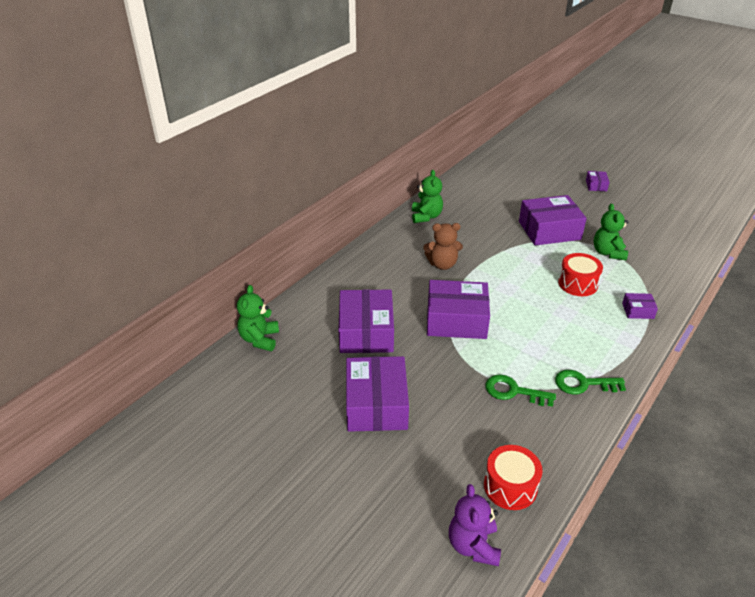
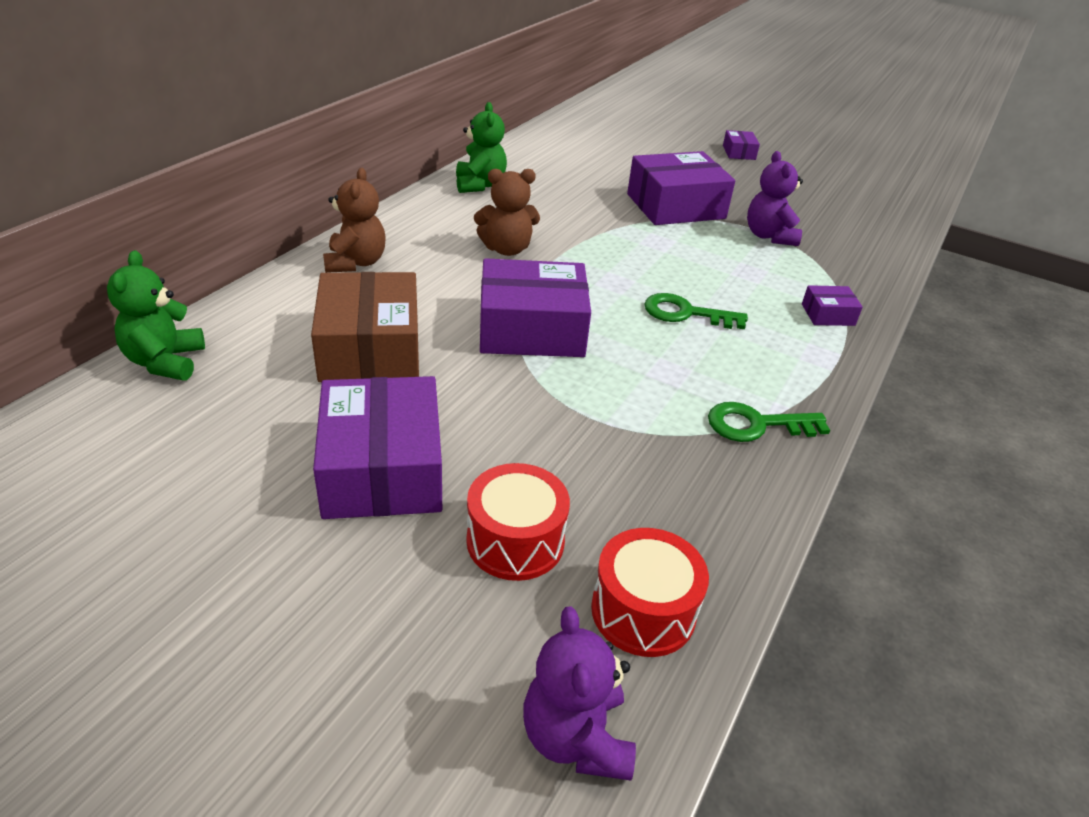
camera: 10 degrees left, 0 degrees up
purple box [338,289,394,353] -> brown box [311,272,419,382]
green key [485,375,556,407] -> green key moved to [644,293,748,329]
red drum [558,253,603,296] -> red drum moved to [467,463,570,581]
green teddy bear [594,204,628,260] -> purple teddy bear [747,151,803,246]
none -> brown teddy bear [323,168,386,273]

